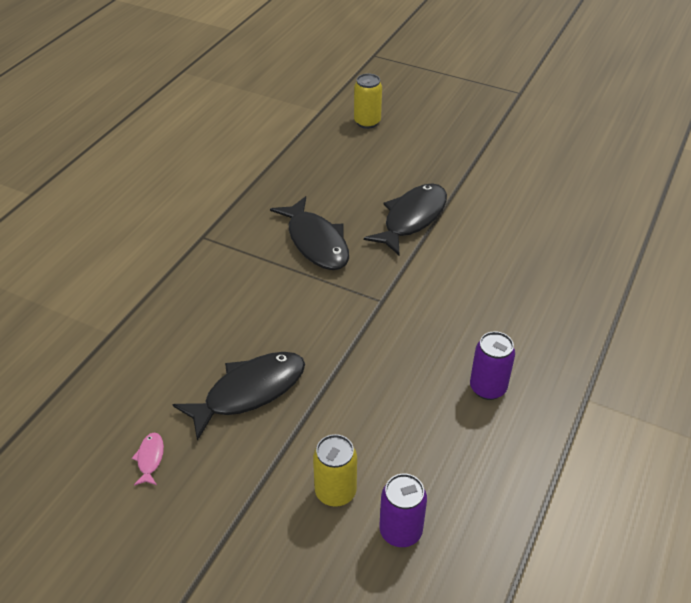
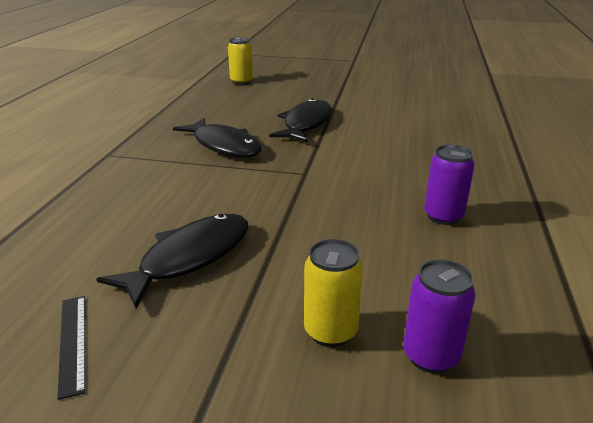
camera: 15 degrees left, 15 degrees down
pink fish [132,432,164,486] -> black ruler [57,296,85,400]

